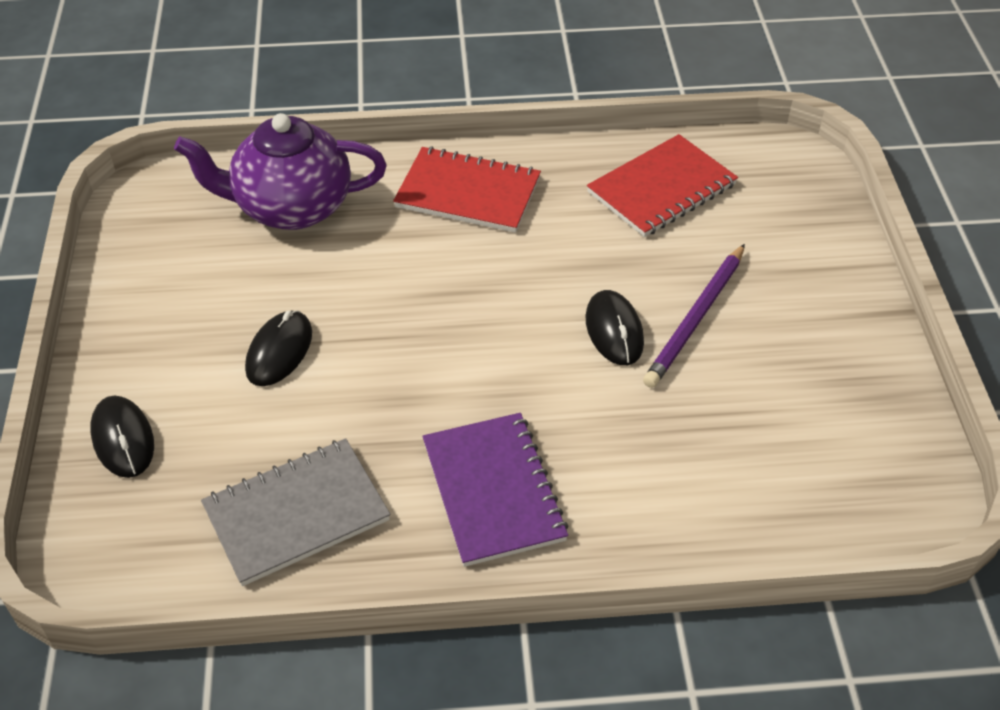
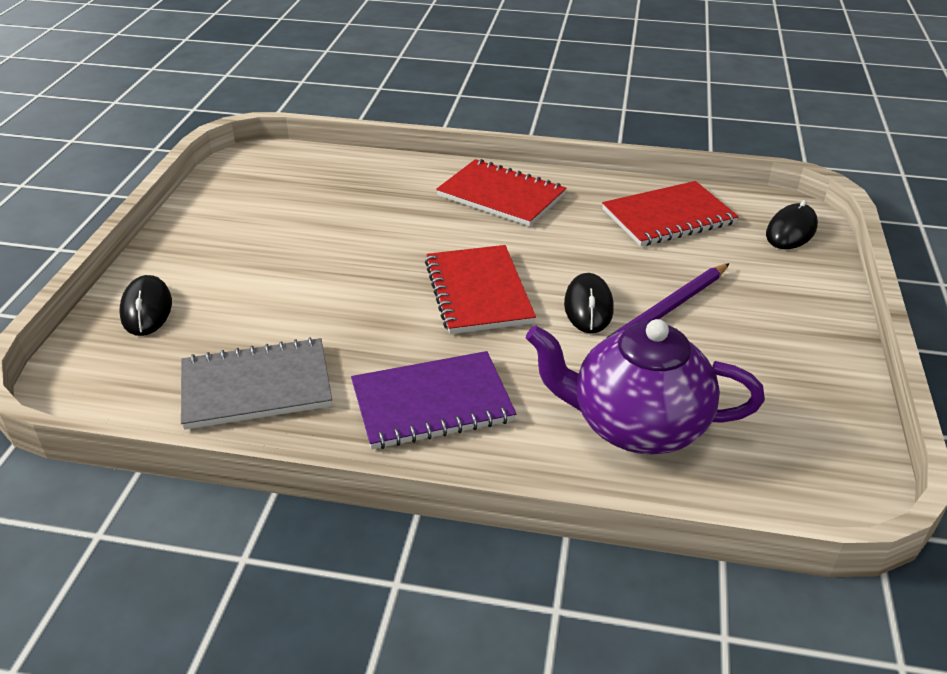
camera: 15 degrees right, 10 degrees down
purple teapot [174,113,387,230] -> purple teapot moved to [526,319,765,455]
black mouse [245,310,312,386] -> black mouse moved to [766,200,818,249]
purple notebook [422,413,568,567] -> purple notebook turned 75 degrees clockwise [351,351,516,449]
none -> red notebook [425,245,536,334]

